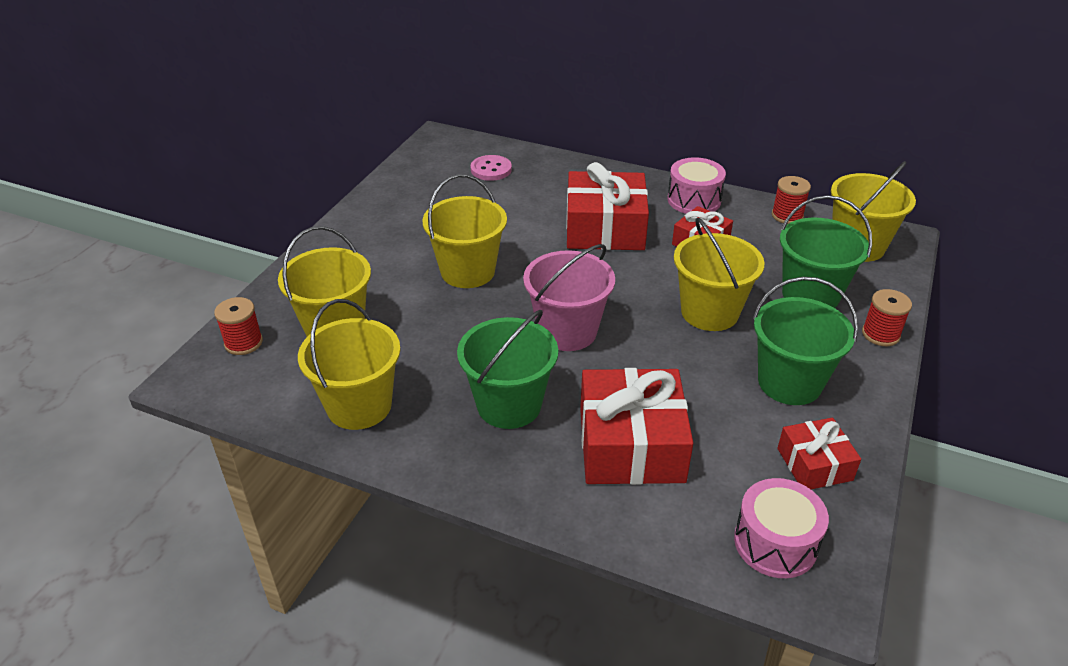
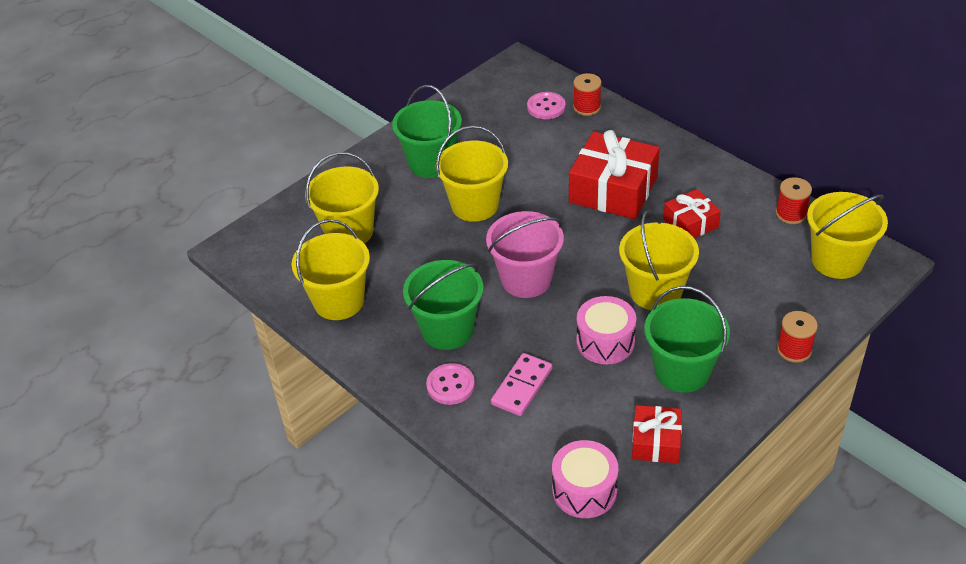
camera: 25 degrees right, 5 degrees up
red spool [214,297,263,355] -> red spool moved to [573,73,601,116]
red gift [580,368,693,485] -> pink domino [491,353,552,416]
pink drum [667,157,726,214] -> pink drum moved to [576,296,636,365]
green bucket [780,195,872,308] -> green bucket moved to [392,85,462,178]
none -> pink button [426,363,475,405]

